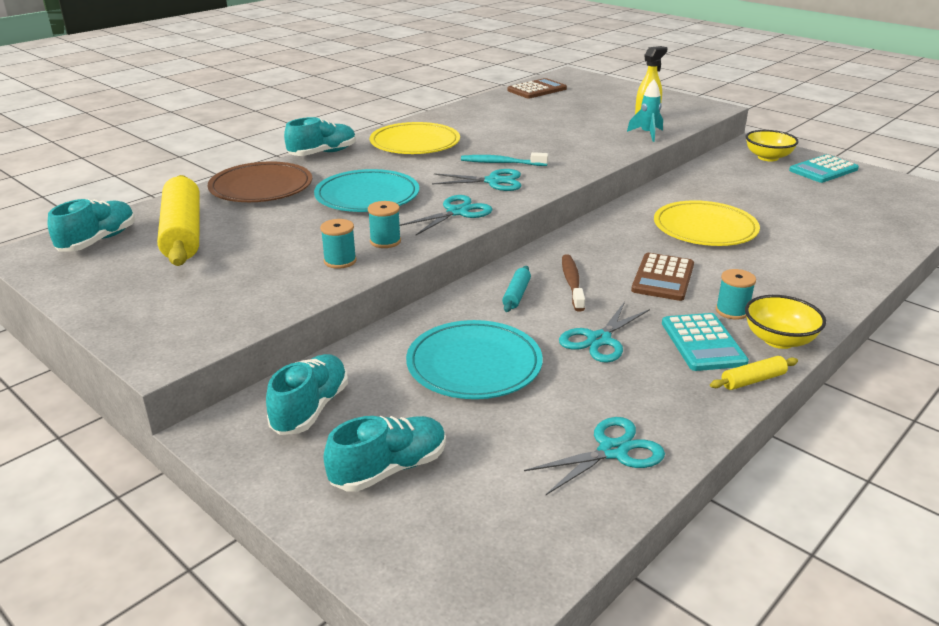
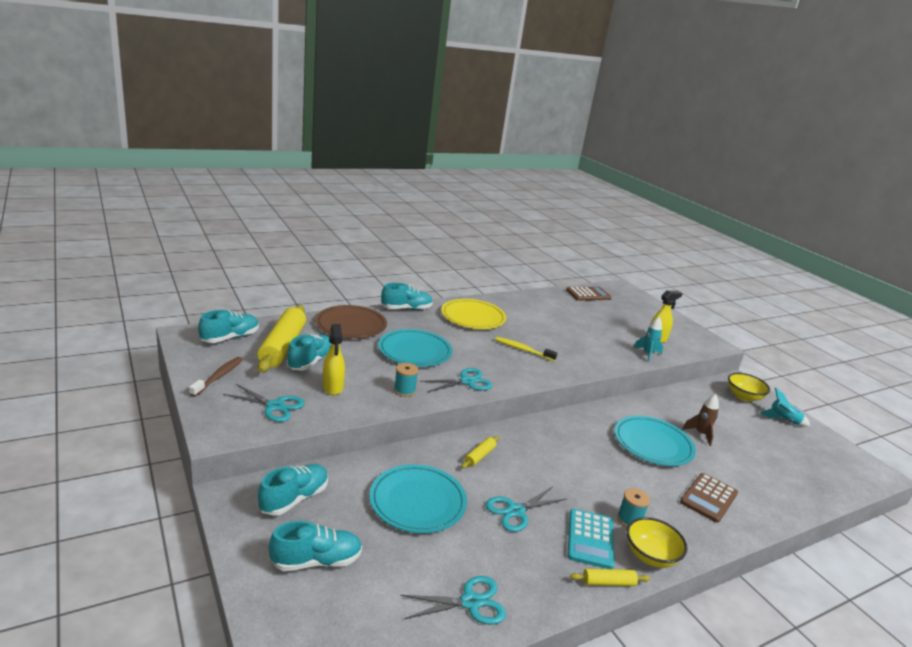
camera: 15 degrees right, 5 degrees down
turquoise spool [320,219,357,269] -> none
turquoise scissors [432,169,521,191] -> turquoise scissors moved to [223,384,305,422]
turquoise toothbrush [461,152,548,166] -> yellow toothbrush [495,337,557,361]
turquoise rolling pin [502,266,531,312] -> yellow rolling pin [461,436,499,469]
brown toothbrush [562,254,585,311] -> brown toothbrush moved to [189,357,243,397]
brown calculator [631,253,694,301] -> brown calculator moved to [680,473,738,523]
yellow plate [654,200,760,246] -> turquoise plate [615,416,696,466]
turquoise calculator [789,154,859,183] -> turquoise rocket [760,388,810,426]
none -> turquoise shoe [287,334,331,371]
none -> yellow spray bottle [323,324,345,395]
none -> brown rocket [682,394,719,446]

